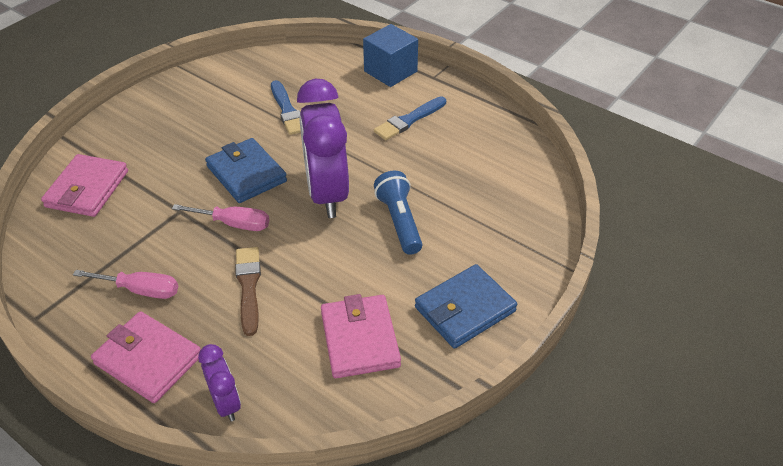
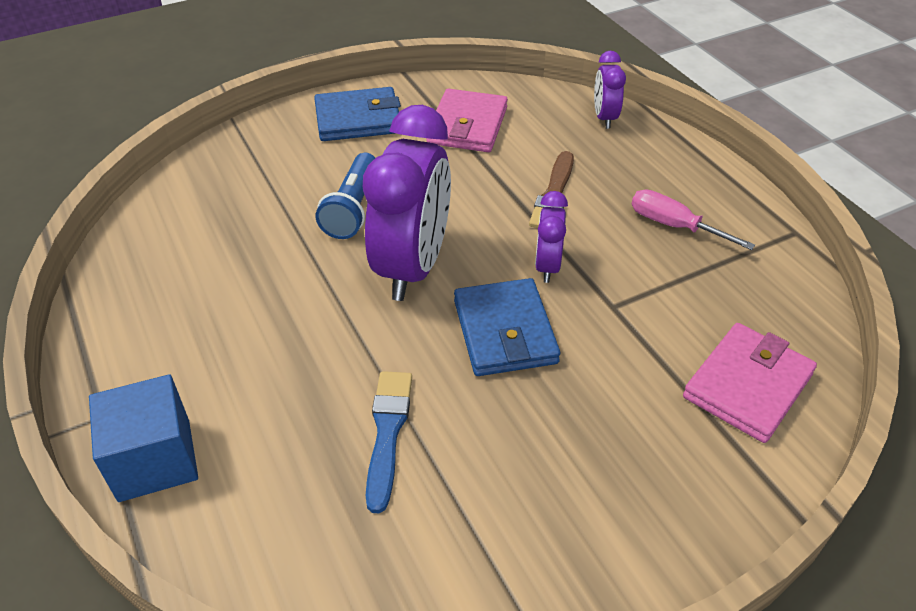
camera: 155 degrees left, 0 degrees up
pink wallet [91,311,201,403] -> none
pink screwdriver [172,204,269,231] -> purple clock [535,191,568,283]
blue brush [374,96,446,140] -> none

